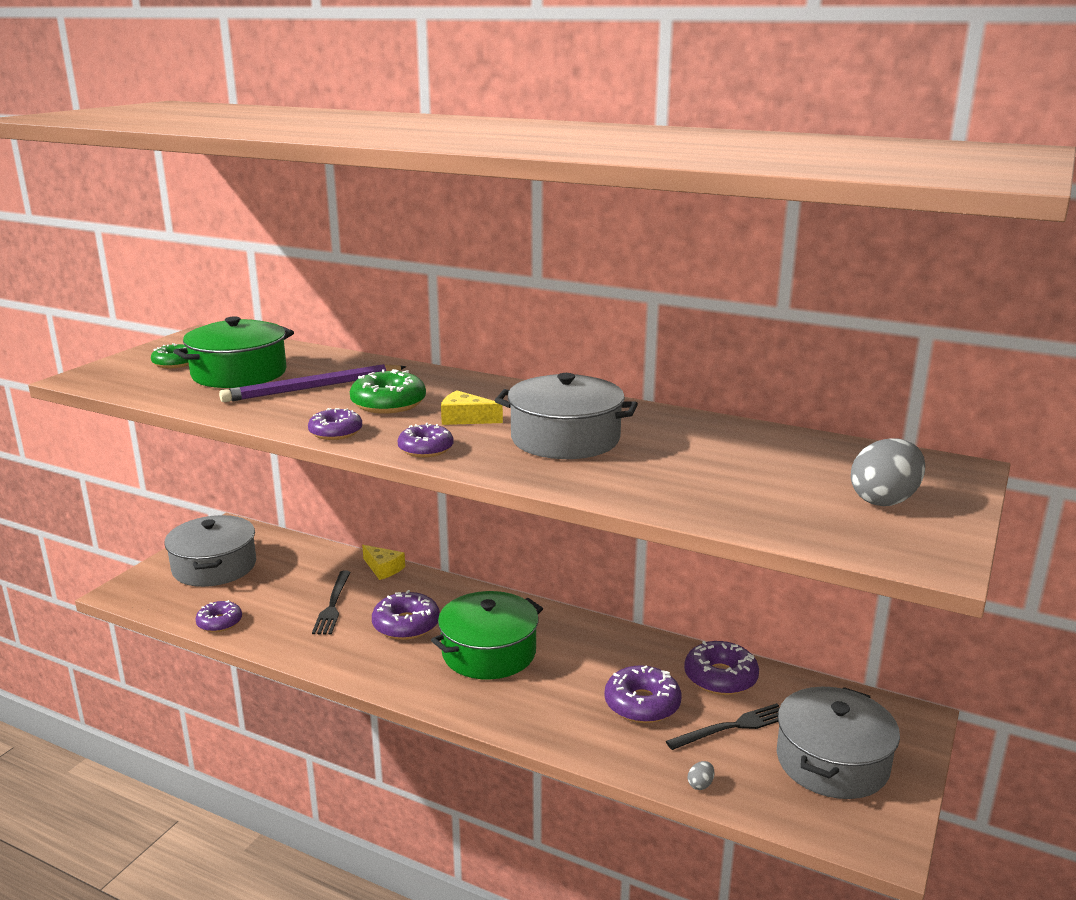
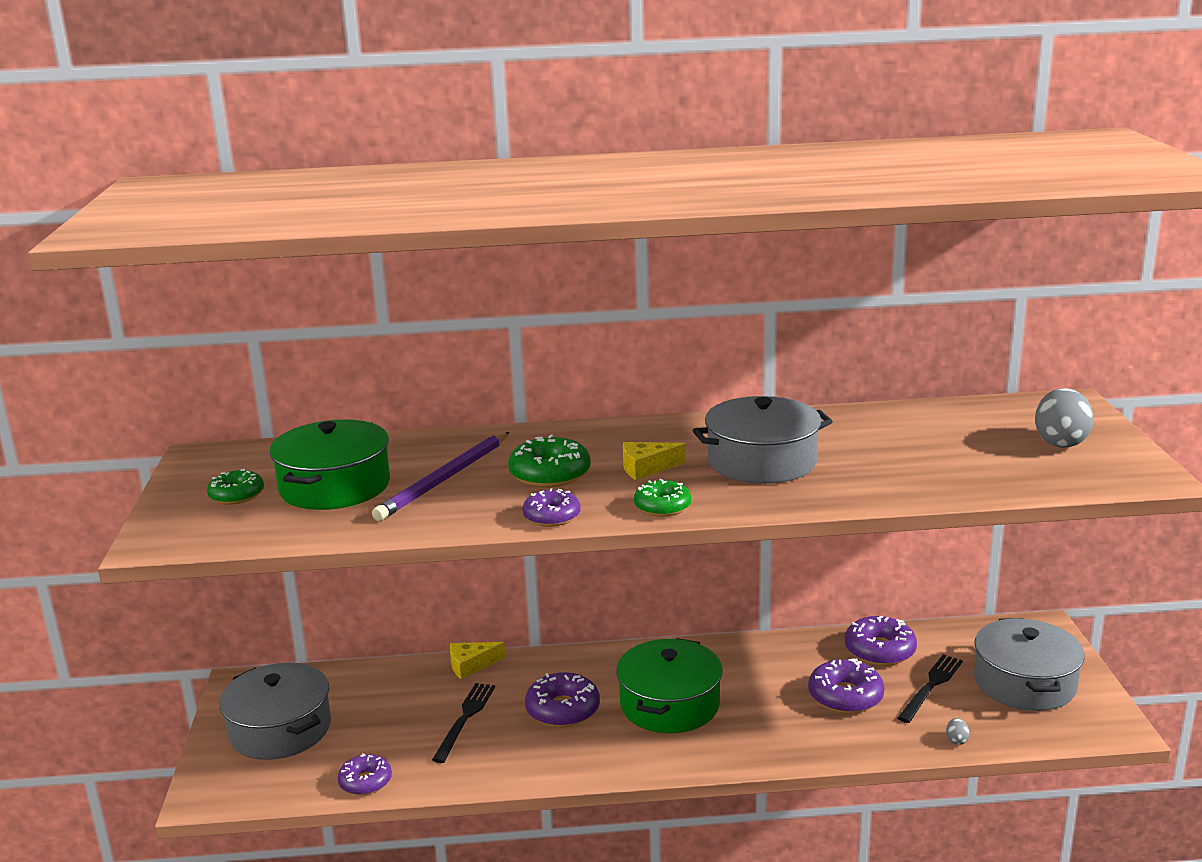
camera: 30 degrees left, 0 degrees up
black fork [312,570,351,635] -> black fork turned 135 degrees counterclockwise [432,683,495,763]
yellow cheese [362,545,405,580] -> yellow cheese turned 150 degrees clockwise [450,642,505,679]
purple donut [398,423,453,457] -> green donut [634,479,691,517]

